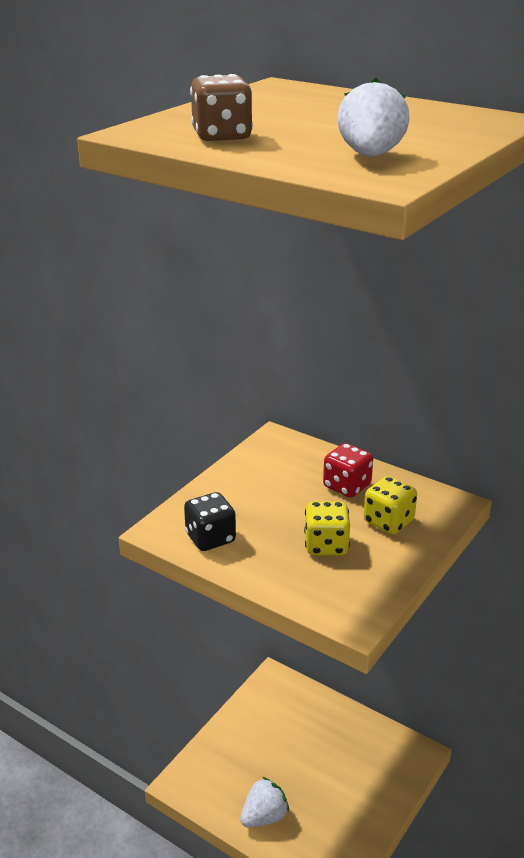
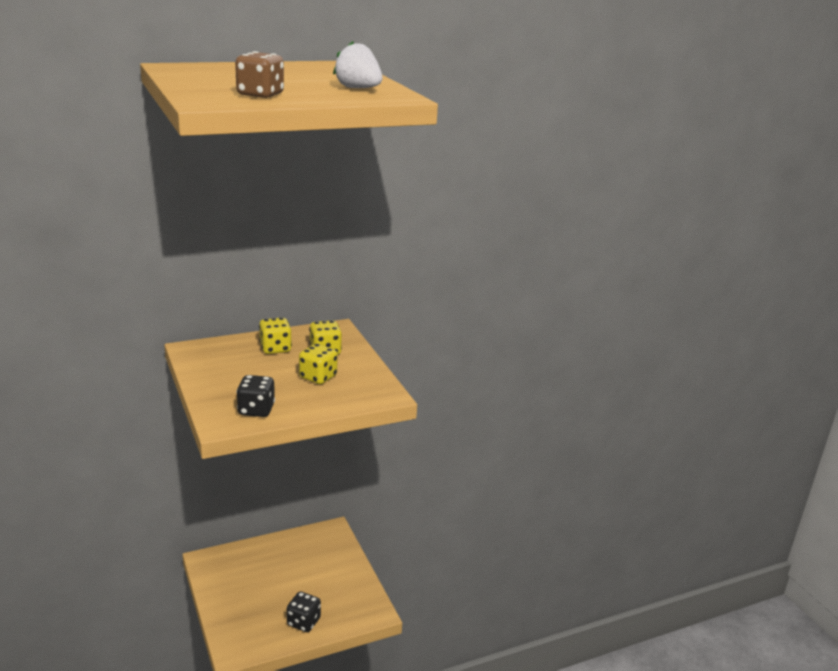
camera: 60 degrees left, 5 degrees down
white strawberry [240,777,289,828] -> black dice [287,592,321,632]
red dice [323,443,373,497] -> yellow dice [259,318,292,354]

